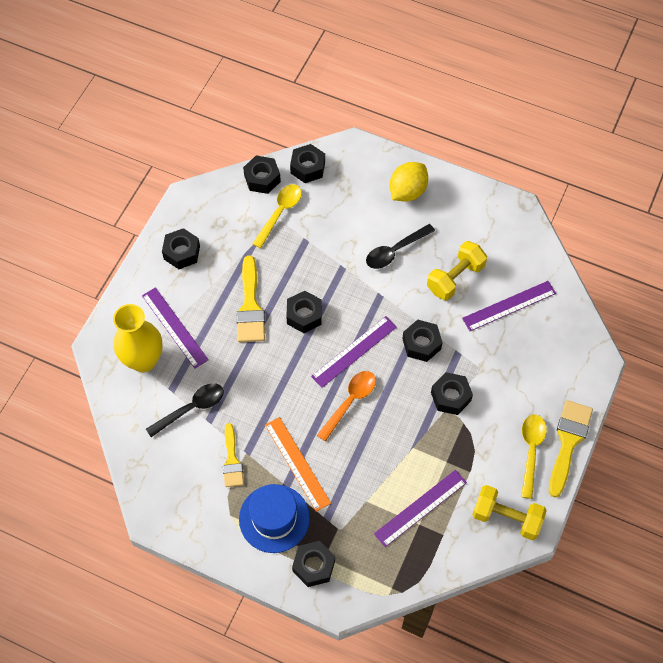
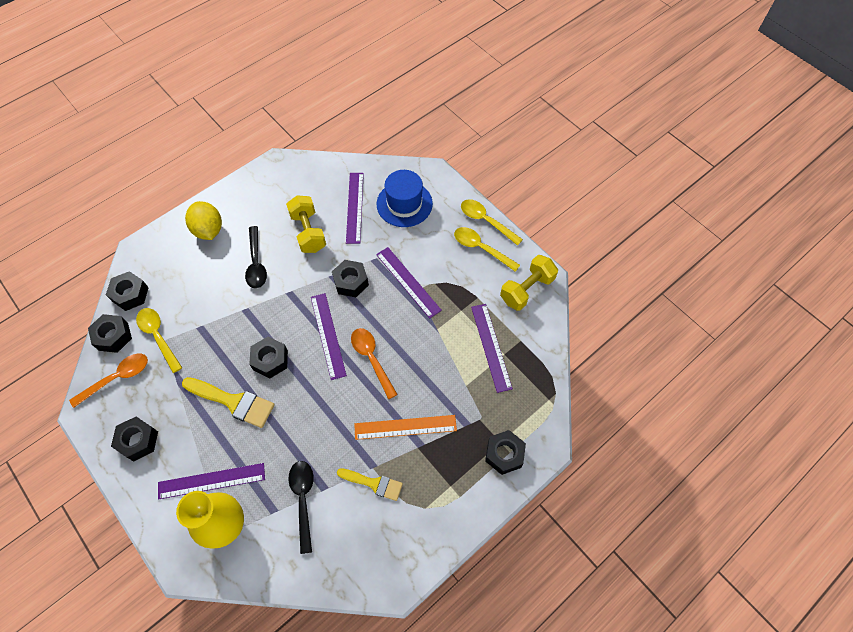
camera: 65 degrees left, 0 degrees up
blue hat [239,484,310,553] -> blue hat moved to [377,170,433,227]
black nut [431,372,473,415] -> purple ruler [376,247,442,319]
yellow brush [549,400,593,498] -> yellow spoon [461,199,523,246]
none -> orange spoon [69,354,148,408]

